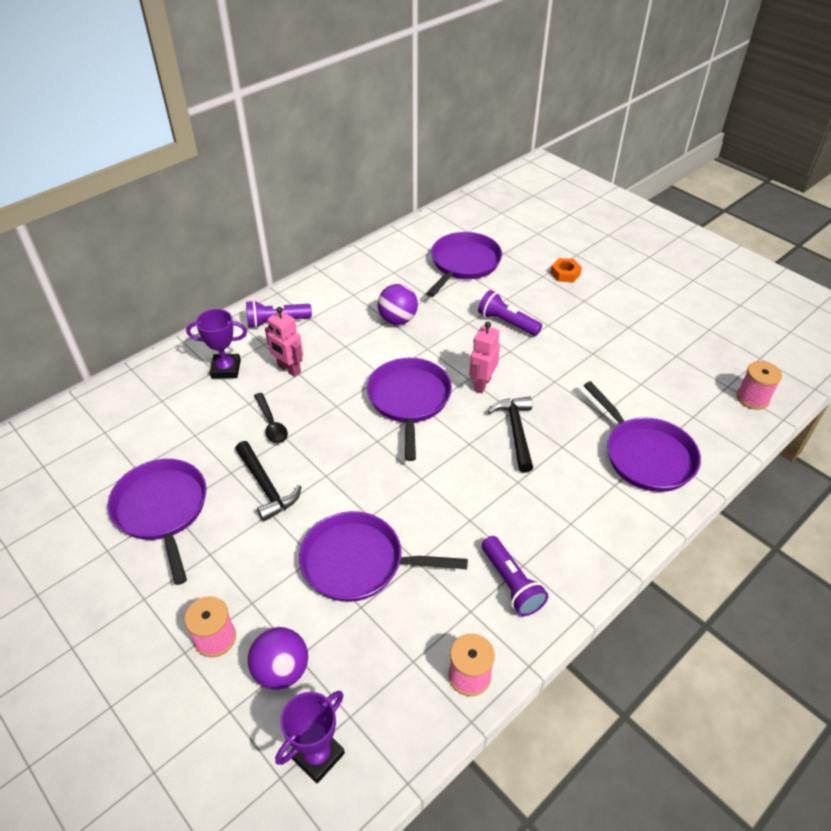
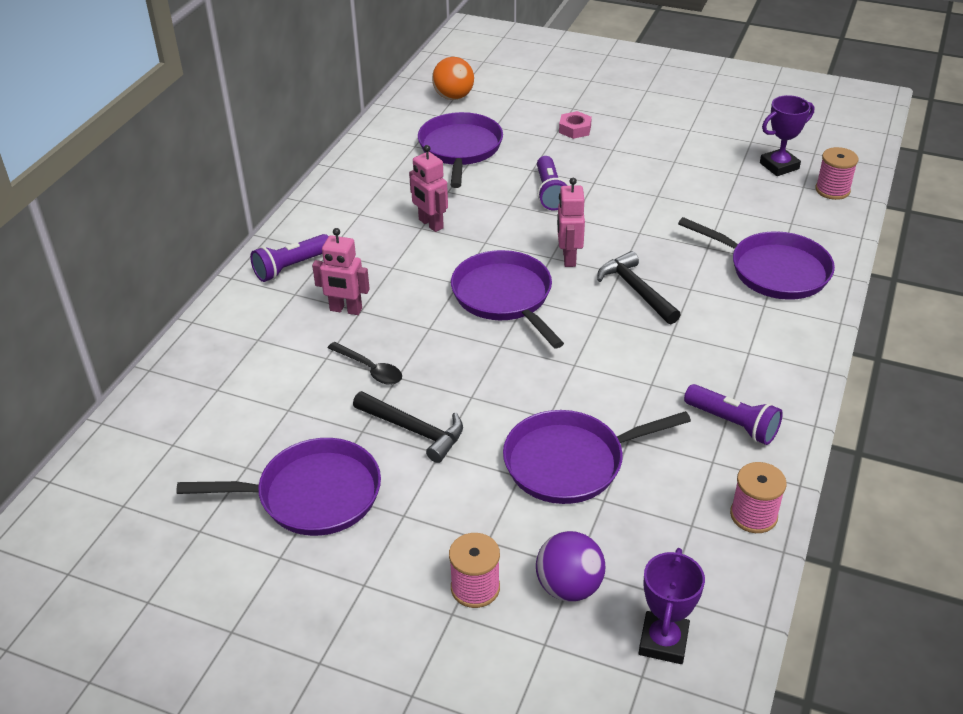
camera: 25 degrees left, 5 degrees down
purple pan [108,459,206,585] -> purple pan turned 135 degrees clockwise [176,438,381,536]
purple trophy [186,309,247,379] -> purple trophy moved to [760,95,814,176]
purple ball [378,284,418,325] -> pink robot [409,145,448,232]
purple flashlight [478,290,542,336] -> purple flashlight turned 105 degrees counterclockwise [537,156,569,210]
orange nut [550,258,582,282] -> pink nut [559,111,592,139]
none -> orange ball [432,57,474,100]

